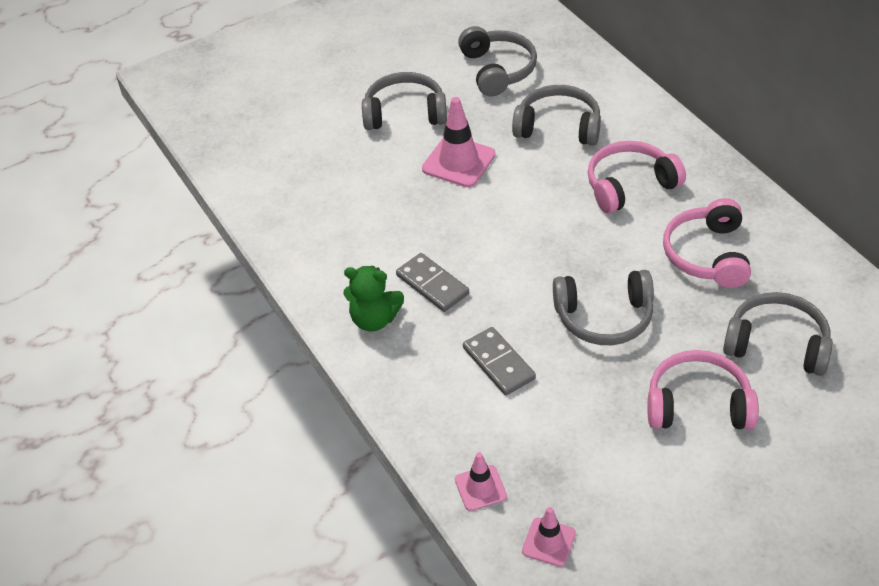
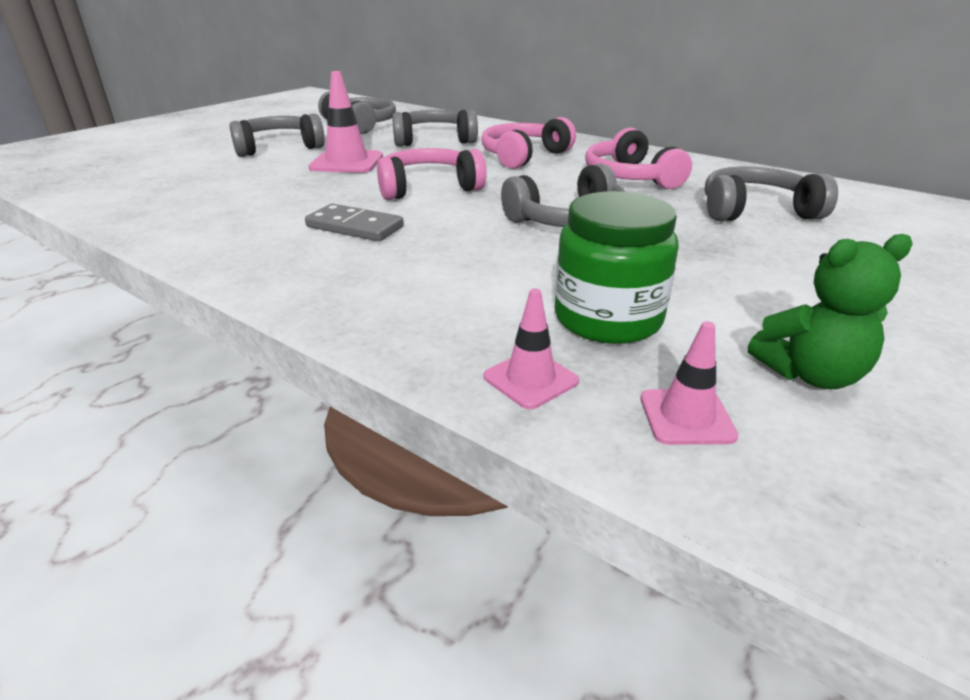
camera: 25 degrees left, 15 degrees down
green teddy bear [344,266,404,331] -> green teddy bear moved to [748,234,913,389]
grey domino [463,327,536,395] -> none
pink headphones [647,350,759,430] -> pink headphones moved to [377,148,487,200]
none -> green jar [555,191,679,344]

